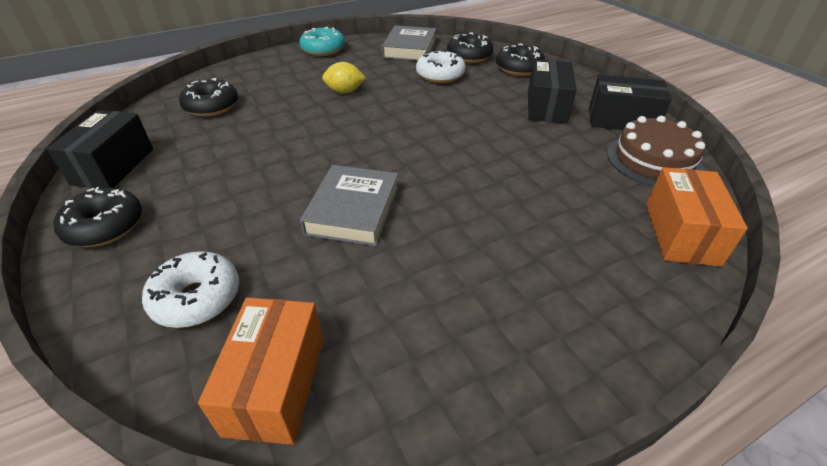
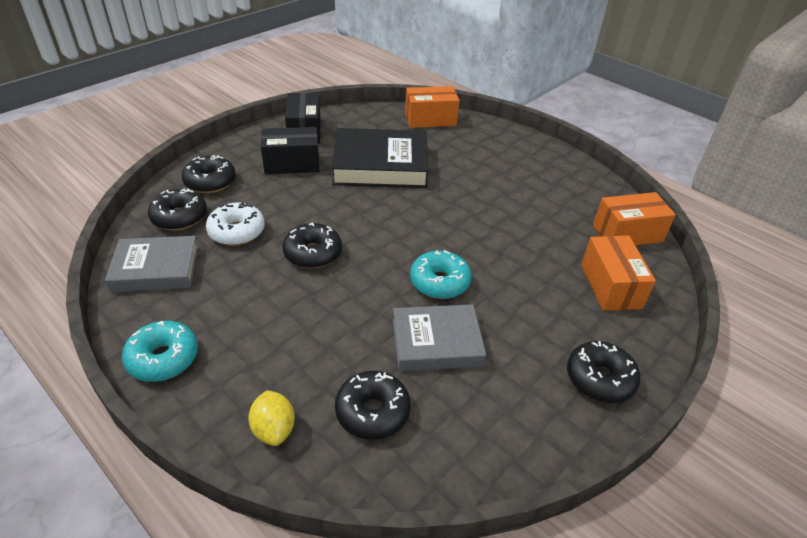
camera: 110 degrees left, 0 degrees up
black box [46,110,153,188] -> none
white donut [142,251,239,328] -> orange box [581,235,656,311]
grey book [300,165,399,246] -> grey book moved to [393,304,486,371]
yellow lemon [322,62,366,94] -> yellow lemon moved to [248,390,295,446]
brown cake [607,116,705,186] -> none
none -> black donut [282,223,342,269]
none -> black book [331,128,429,188]
none -> turquoise donut [410,250,471,299]

